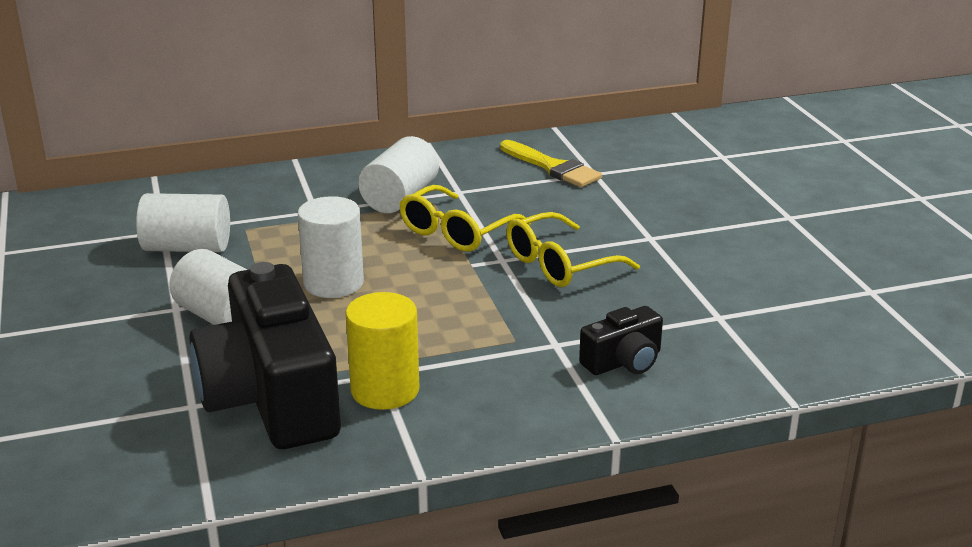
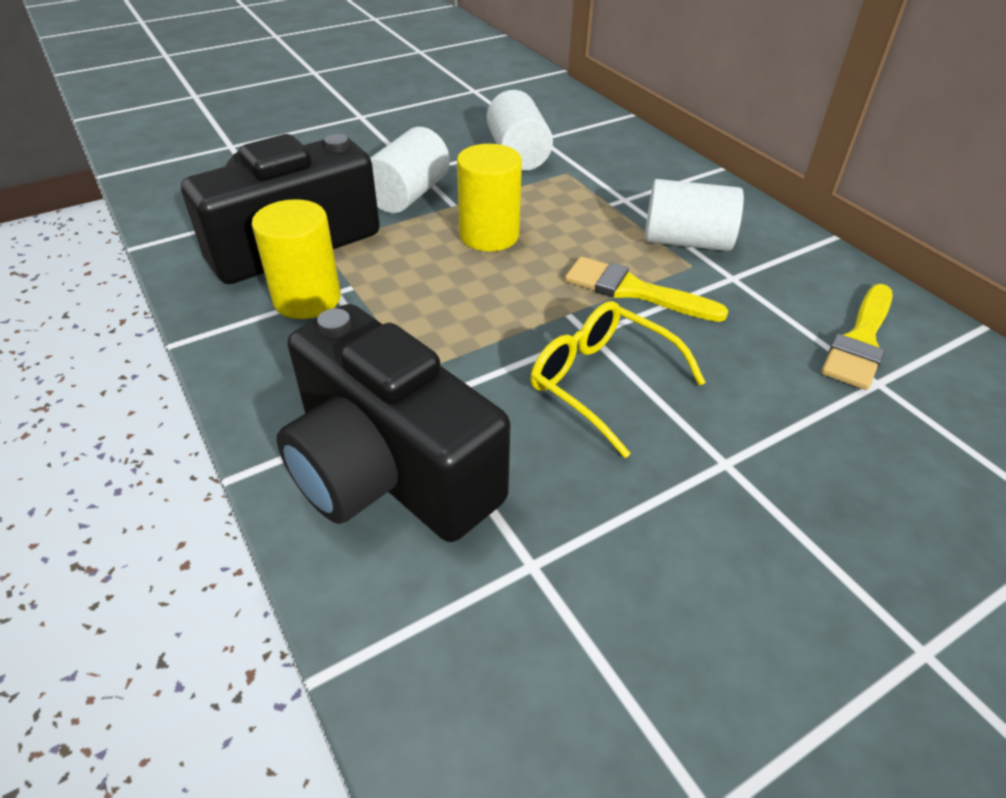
camera: 75 degrees right, 15 degrees up
white cylinder [298,196,364,298] -> yellow cylinder [457,144,522,251]
yellow glasses [399,185,531,252] -> yellow brush [565,257,728,322]
black camera [579,306,663,375] -> black camera [277,304,510,542], size x2.16

